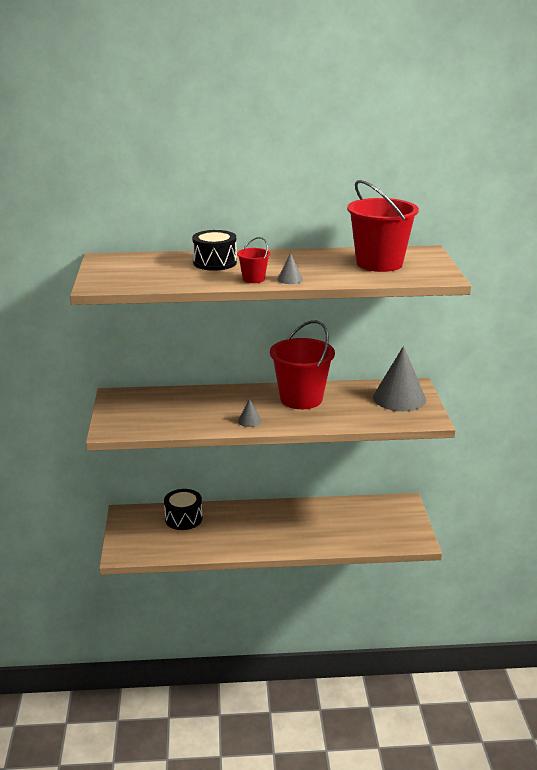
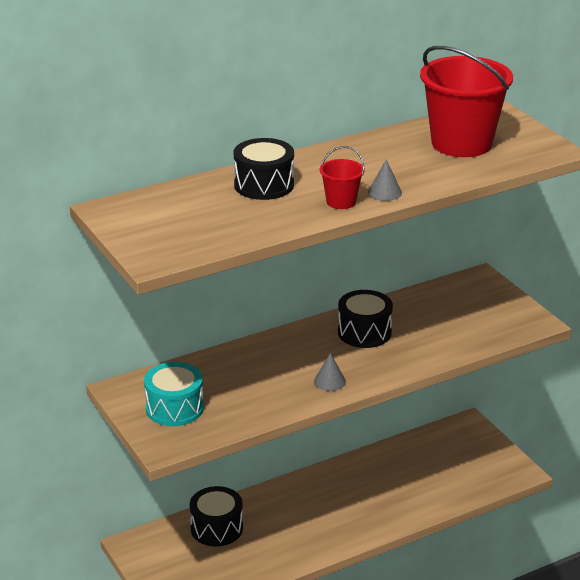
camera: 25 degrees left, 5 degrees up
red bucket [270,320,335,409] -> black drum [338,290,393,348]
grey cone [373,346,426,411] -> none
none -> turquoise drum [144,362,204,426]

